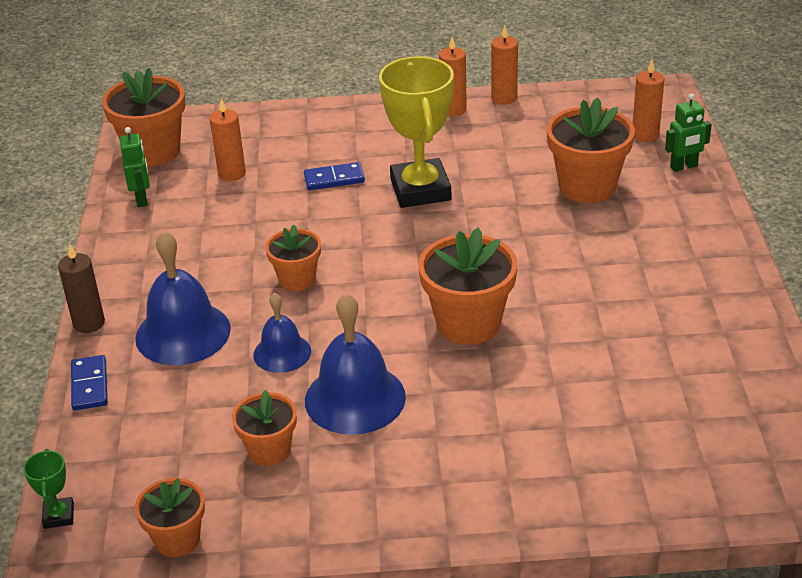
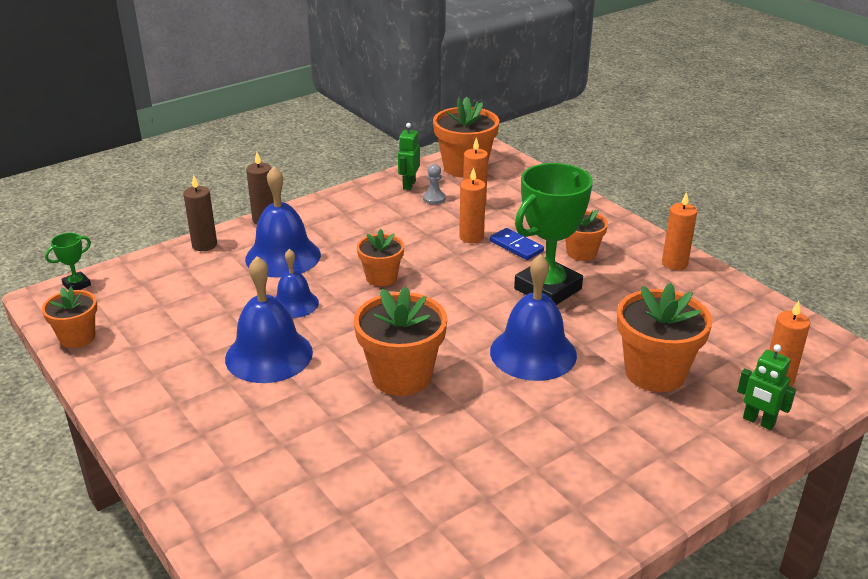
camera: 55 degrees right, 5 degrees down
blue domino [71,355,108,410] -> brown candle [183,175,217,251]
green robot [120,127,150,207] -> green robot turned 150 degrees clockwise [398,123,420,190]
orange flower pot [232,390,297,466] -> orange flower pot moved to [565,210,608,261]
yellow trophy [379,56,454,208] -> green trophy [514,163,593,305]
orange candle [491,25,518,105] -> orange candle moved to [459,167,486,243]
none -> grey pawn [423,164,446,205]
none -> blue bell [490,254,577,381]

